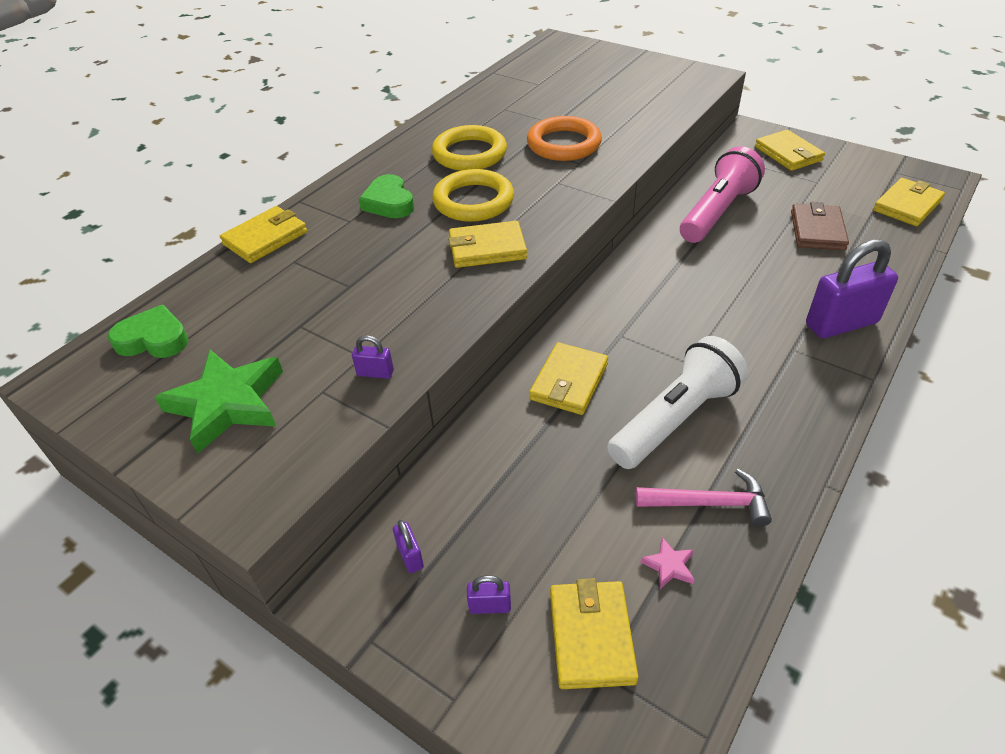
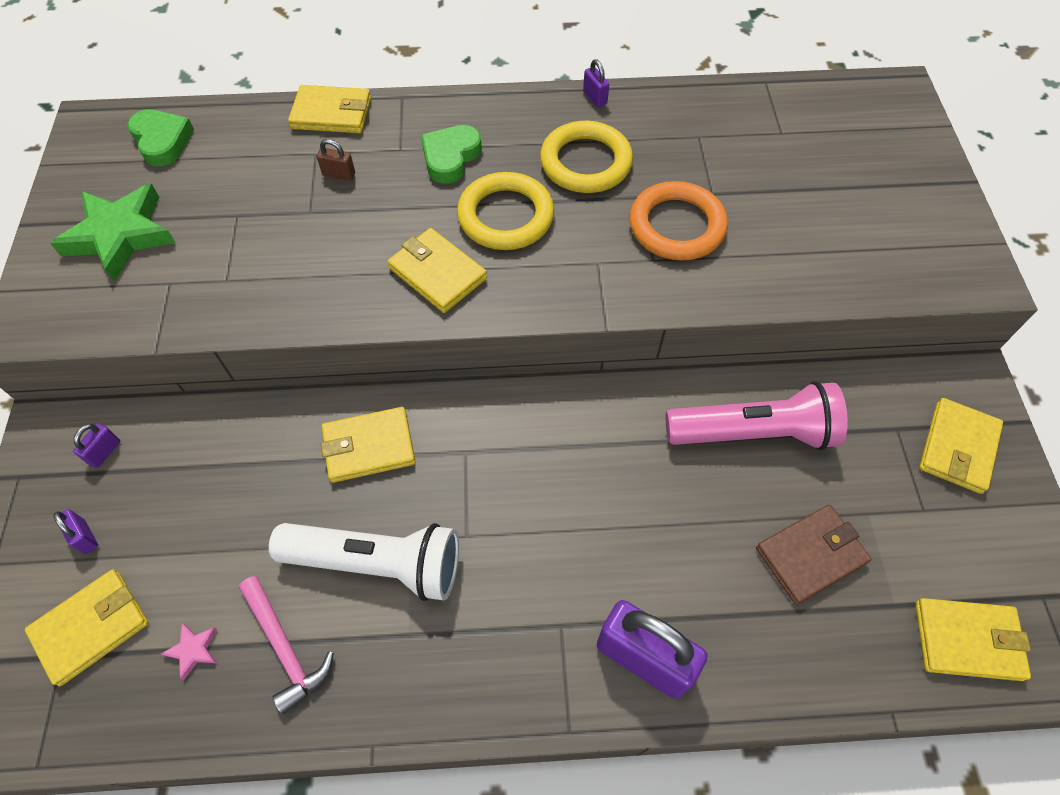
camera: 50 degrees right, 15 degrees up
purple padlock [352,335,394,379] -> purple padlock moved to [583,59,609,107]
none -> brown padlock [317,139,355,181]

